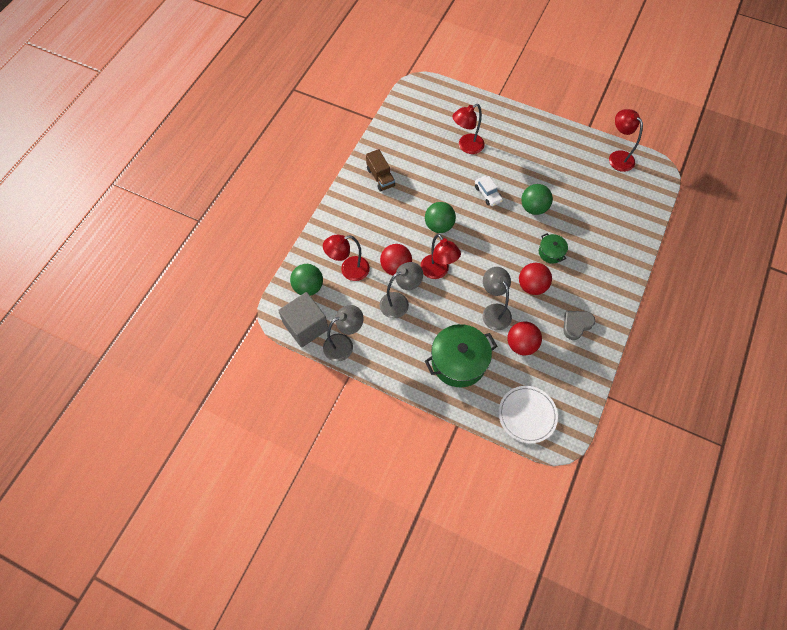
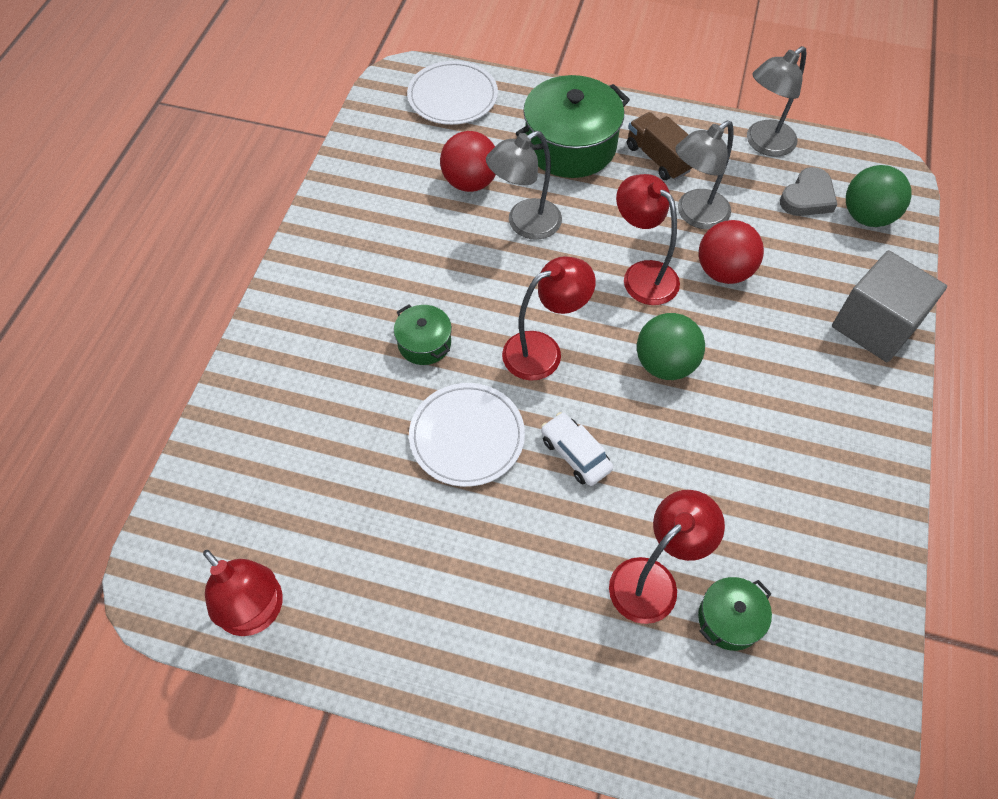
camera: 170 degrees right, 5 degrees down
grey cube [278,292,328,348] -> grey cube moved to [832,250,947,362]
red lamp [323,235,370,281] -> red lamp moved to [502,256,596,381]
brown truck [366,149,395,192] -> brown truck moved to [627,112,692,180]
grey lamp [482,267,512,330] -> grey lamp turned 90 degrees clockwise [486,131,562,240]
red ball [519,263,552,295] -> none
green ball [521,184,553,215] -> white plate [409,383,525,487]
grey heart [563,311,595,340] -> grey heart moved to [780,167,838,216]
none -> green pot [698,577,772,651]

